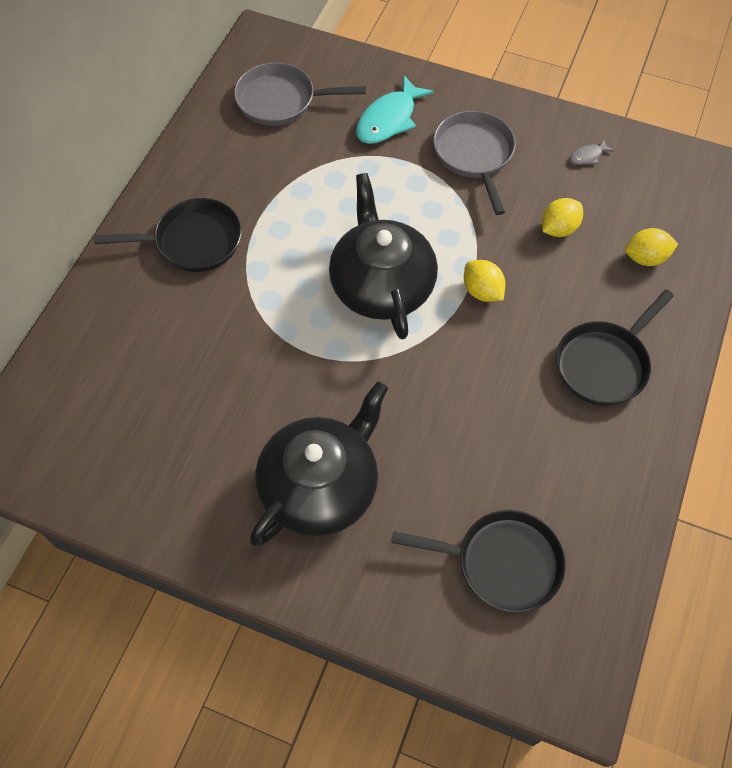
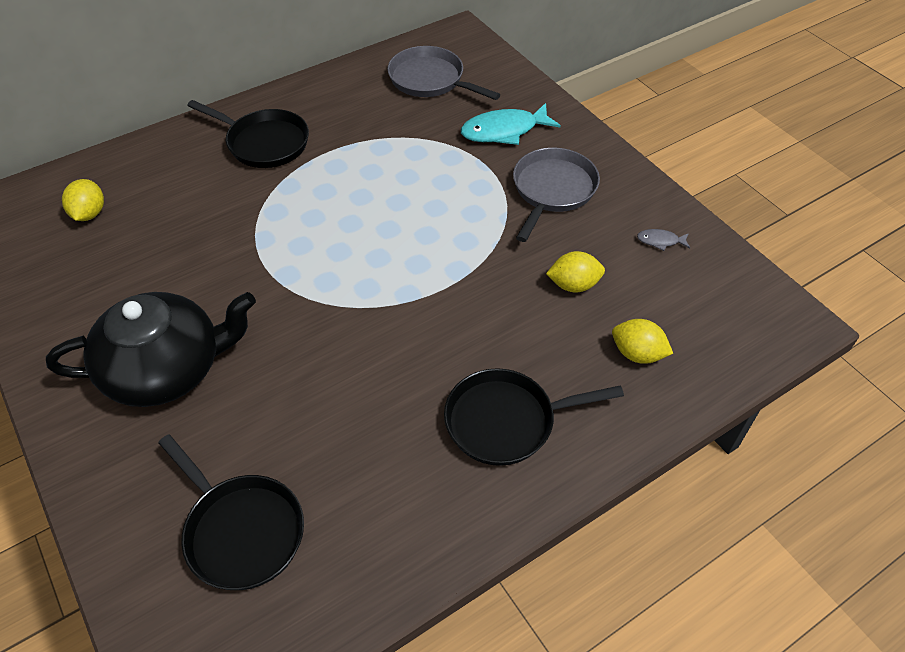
camera: 35 degrees right, 10 degrees down
black teapot [329,173,438,339] -> none
yellow lemon [464,260,506,302] -> yellow lemon moved to [62,179,104,221]

